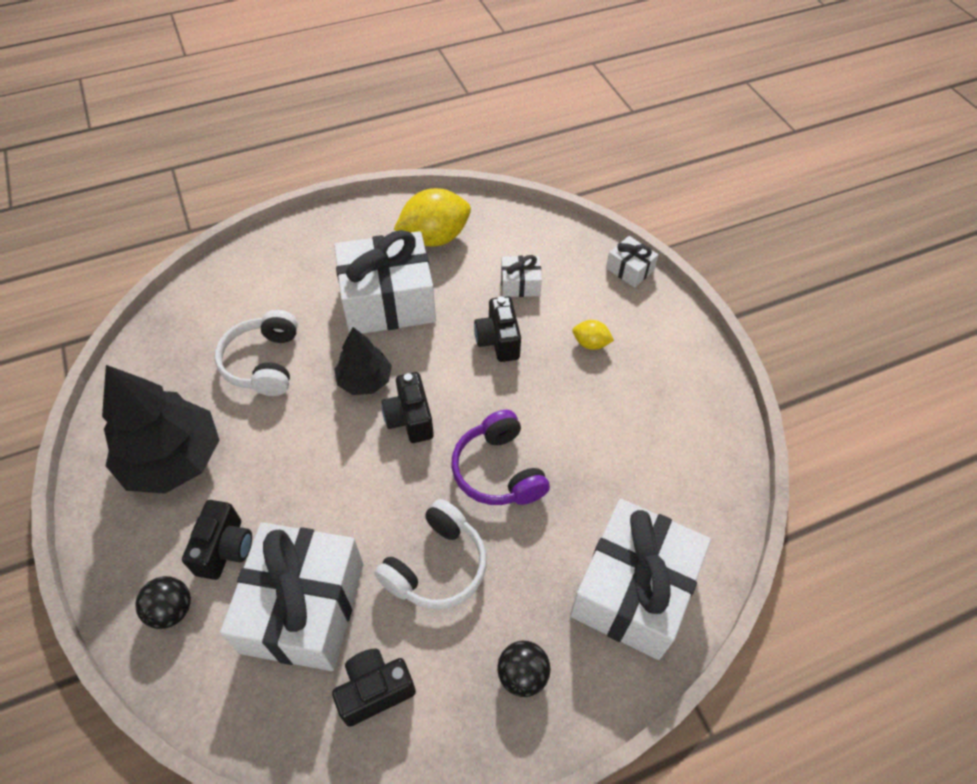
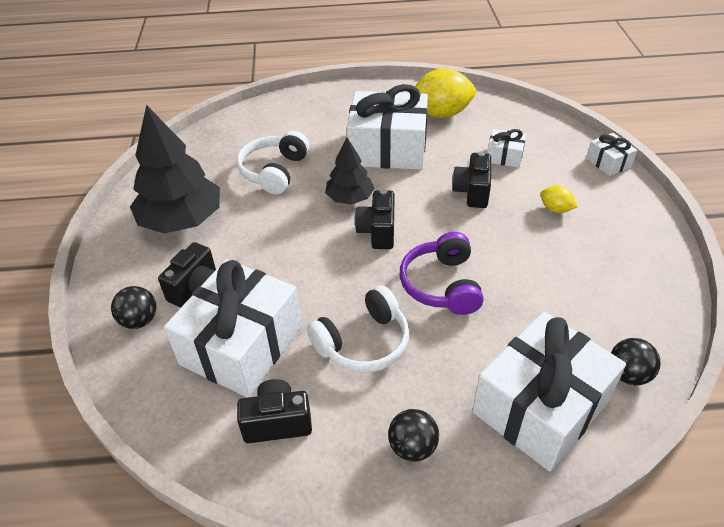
camera: 20 degrees right, 10 degrees down
none -> black ball [611,338,661,385]

